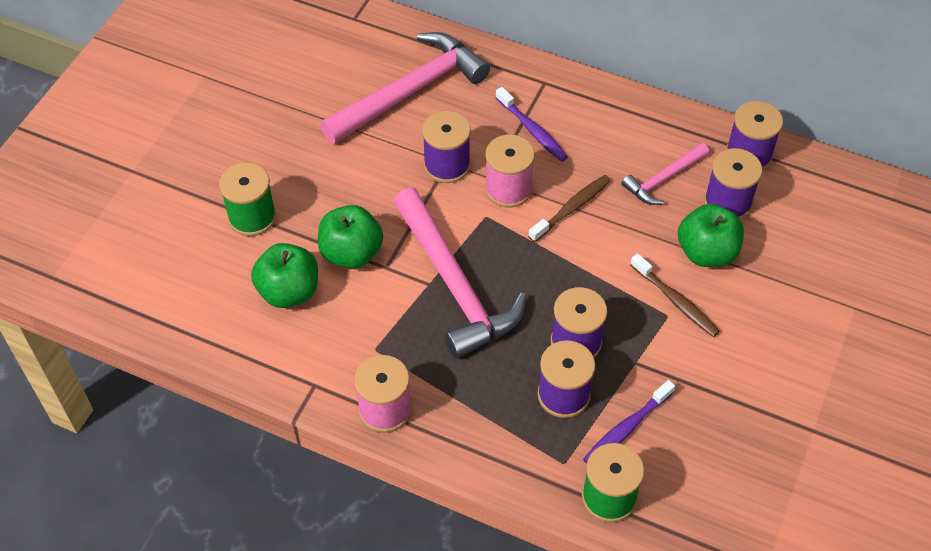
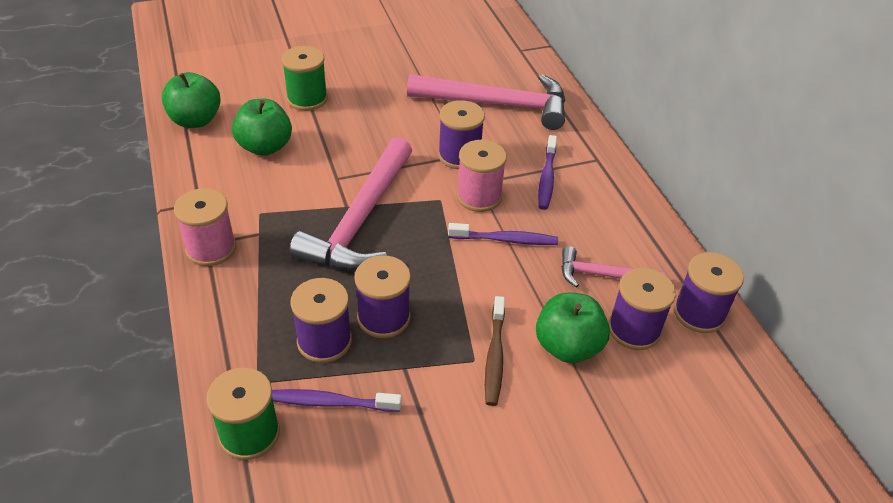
camera: 45 degrees right, 10 degrees down
green apple [318,205,383,269] -> green apple moved to [162,72,221,128]
brown toothbrush [528,175,611,242] -> purple toothbrush [448,223,558,245]

